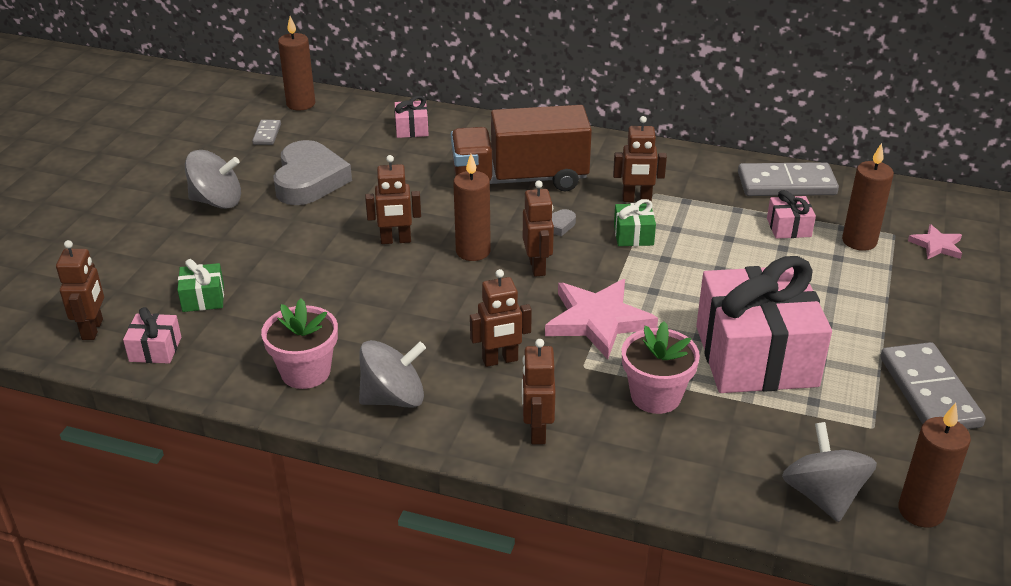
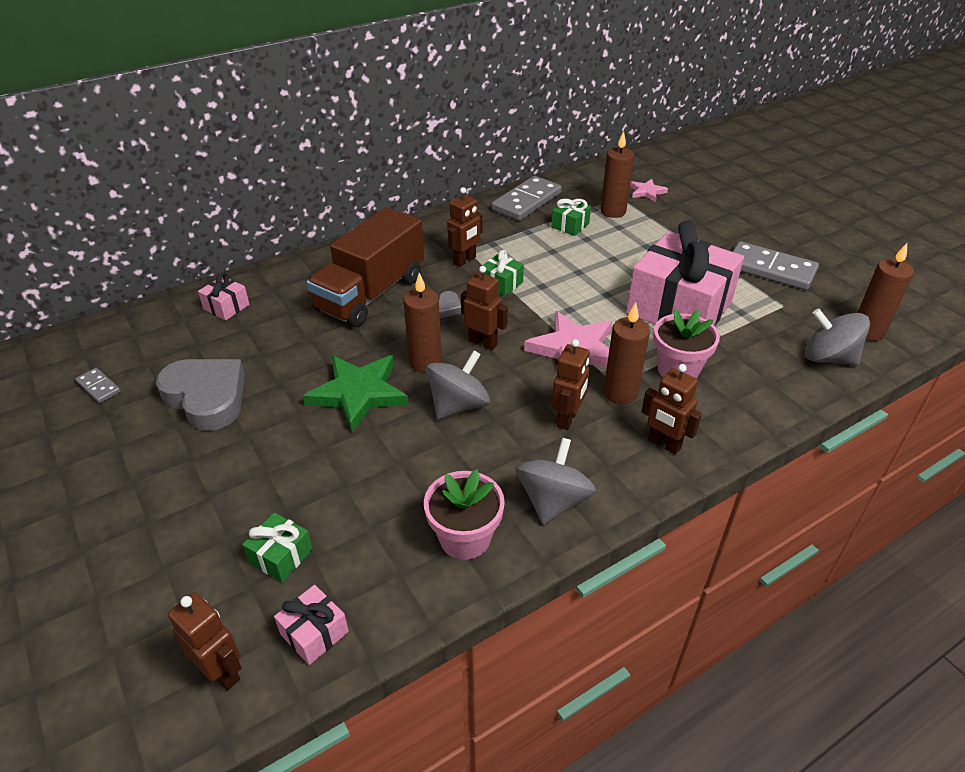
camera: 50 degrees left, 5 degrees up
grey spinning top [185,150,241,209] -> grey spinning top moved to [426,350,490,419]
brown candle [278,16,315,111] -> brown candle moved to [604,302,650,404]
brown robot [365,155,421,244] -> green star [303,355,408,432]
pink gift [767,190,816,239] -> green gift [551,198,591,236]

